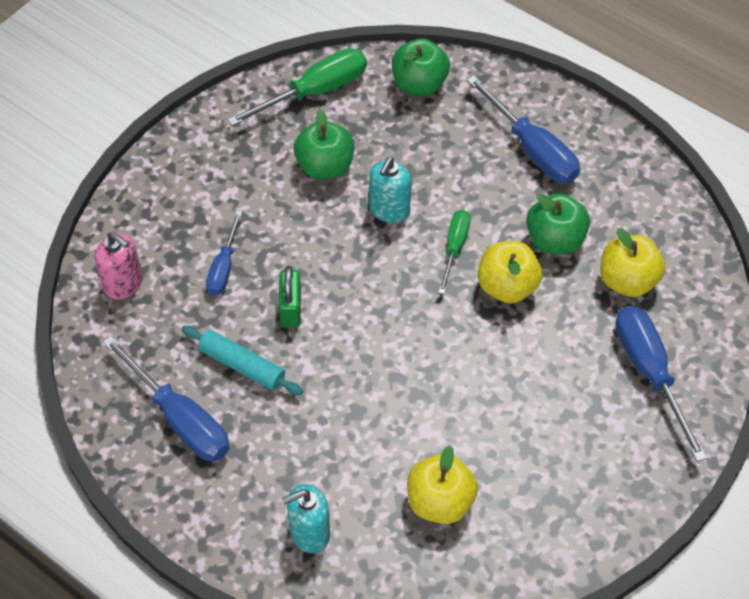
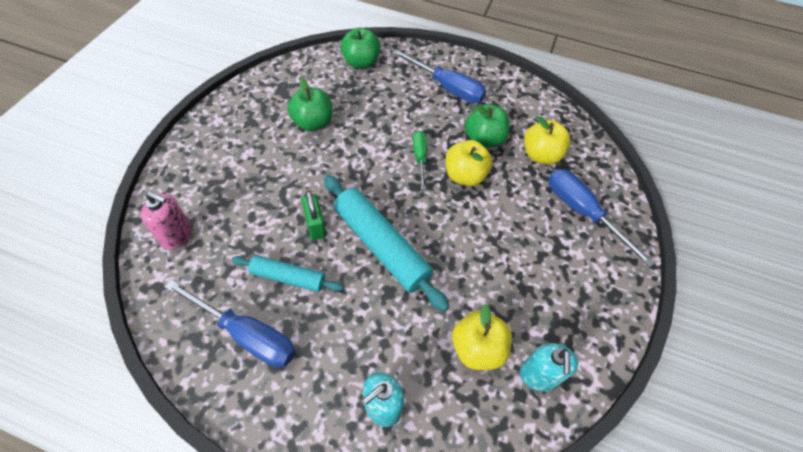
camera: 20 degrees left, 0 degrees up
blue screwdriver [206,211,242,295] -> none
green screwdriver [227,48,367,126] -> none
turquoise soap dispenser [369,157,412,223] -> turquoise soap dispenser moved to [520,343,578,392]
none -> turquoise rolling pin [324,175,450,312]

